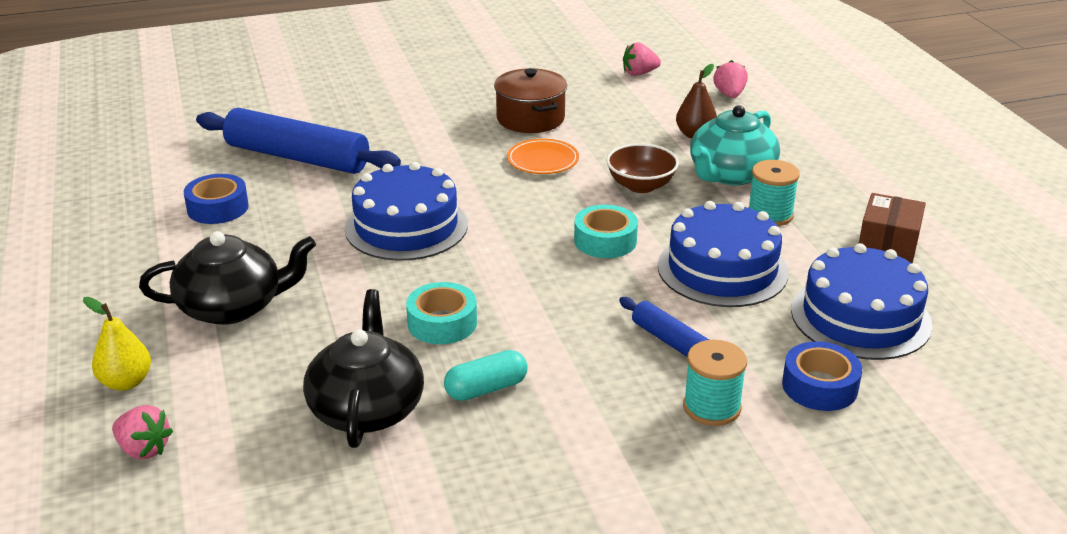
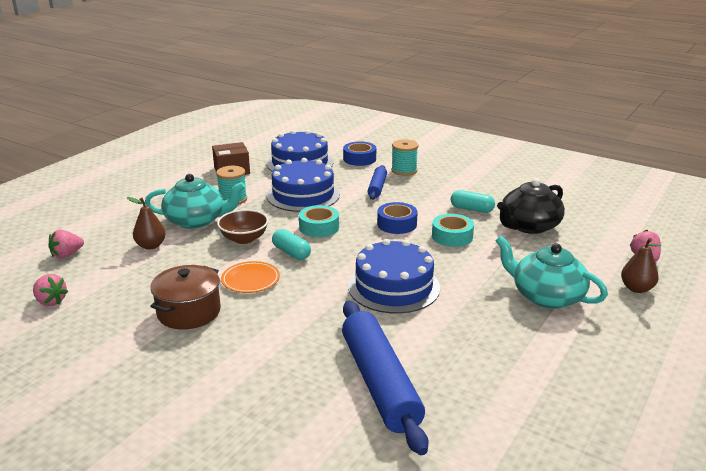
camera: 130 degrees left, 5 degrees down
yellow pear [83,297,151,391] -> brown pear [621,238,661,293]
black teapot [139,231,316,325] -> turquoise teapot [495,236,608,309]
blue tape [183,174,249,224] -> blue tape moved to [377,202,418,234]
none -> turquoise capsule [272,229,311,260]

